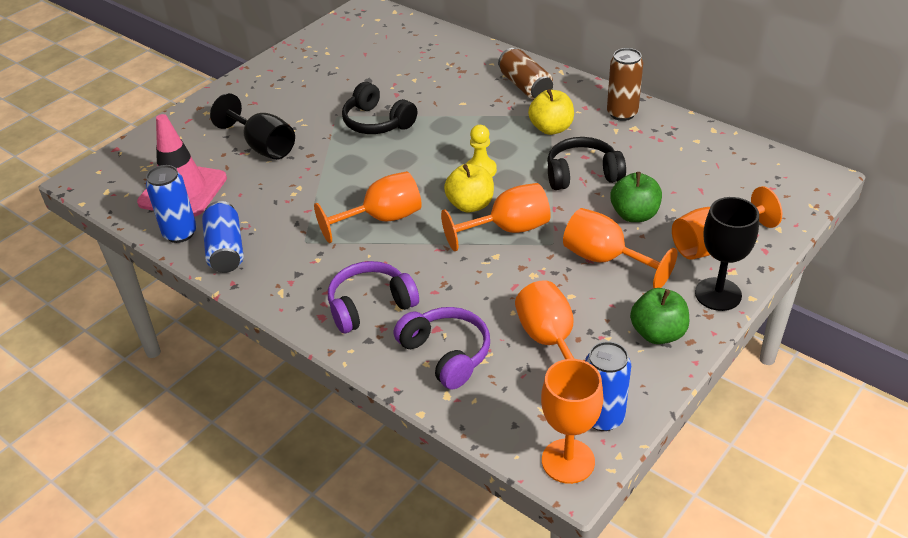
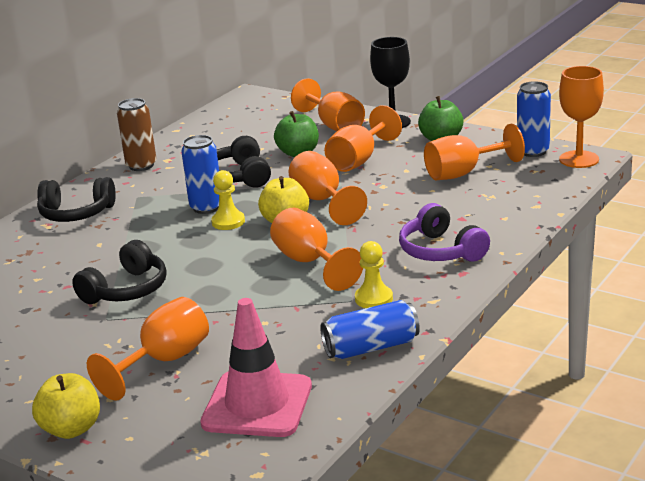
camera: 95 degrees left, 15 degrees down
blue can [146,165,197,243] -> blue can moved to [181,135,219,214]
black goblet [210,93,295,160] -> orange goblet [87,297,209,401]
purple headphones [394,307,490,389] -> none
brown can [498,48,553,100] -> black headphones [37,177,116,222]
yellow apple [528,89,574,135] -> yellow apple moved to [32,373,100,439]
none -> yellow pawn [355,241,393,308]

